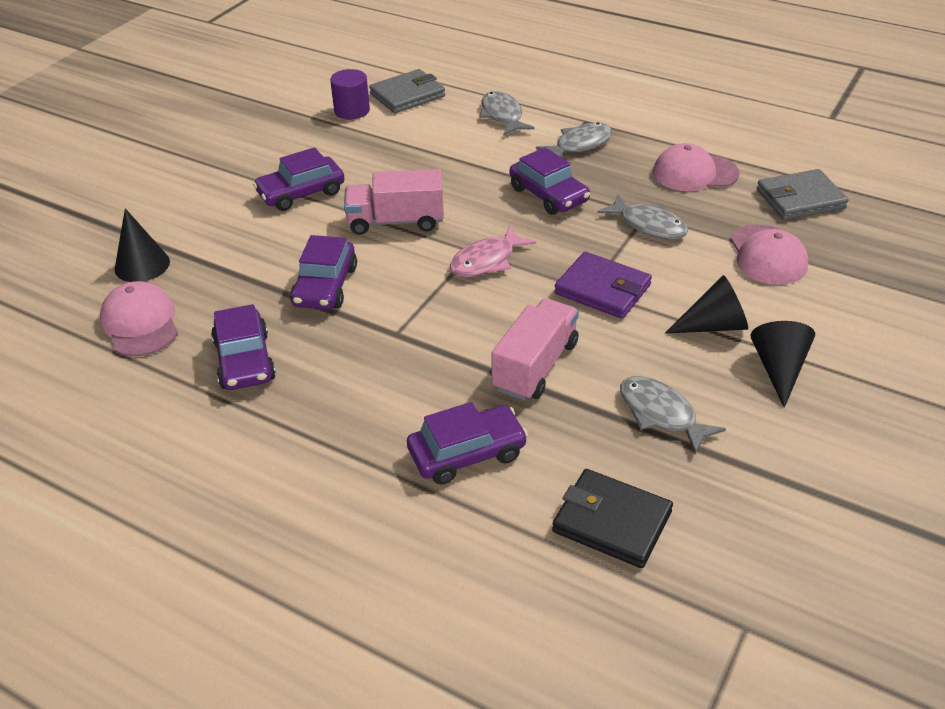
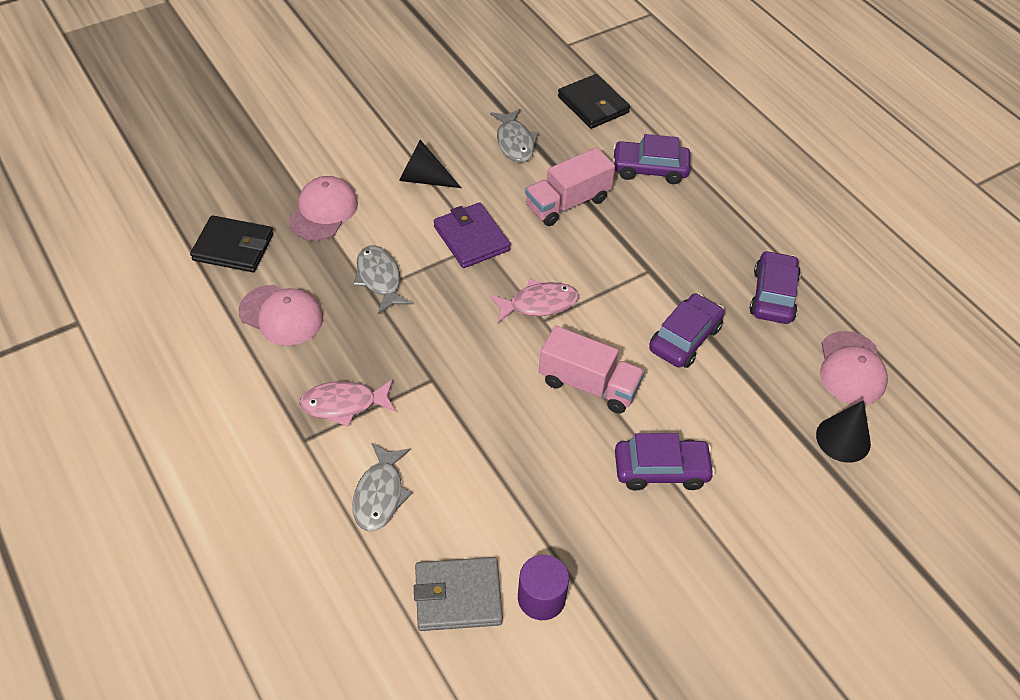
camera: 155 degrees left, 10 degrees up
purple car [510,147,590,215] -> none
grey fish [536,122,613,157] -> pink fish [299,379,396,427]
black cone [751,321,815,408] -> none
grey wallet [757,169,849,220] -> black wallet [190,215,274,272]

